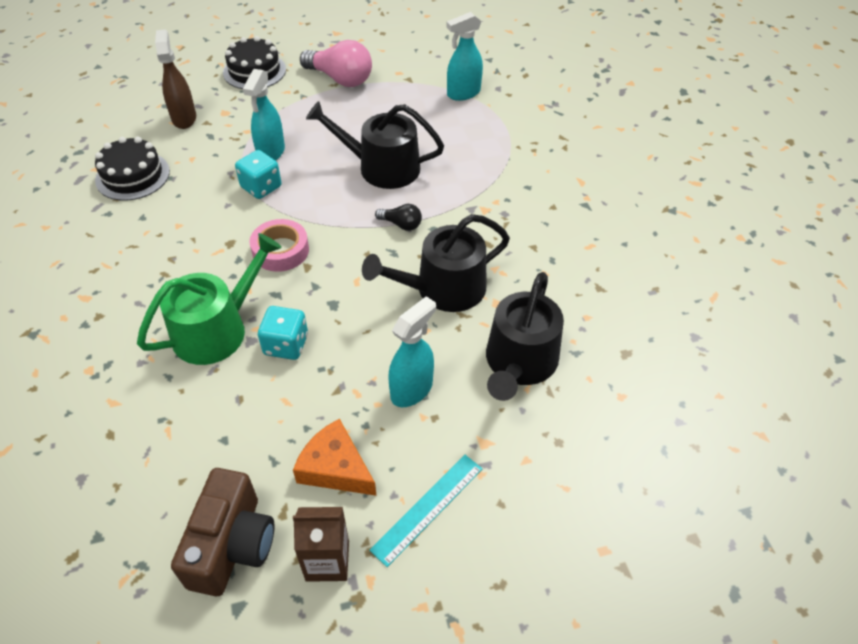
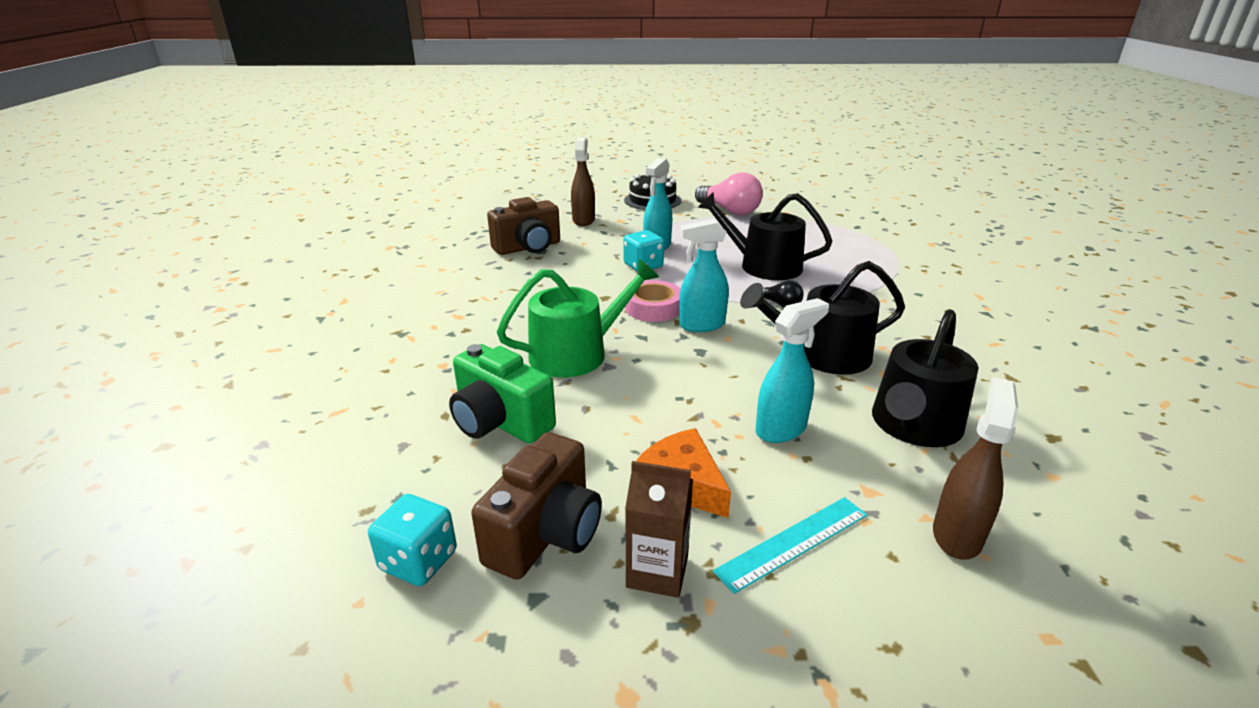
camera: 15 degrees right, 20 degrees down
black cake [95,137,170,201] -> brown camera [487,197,560,255]
turquoise dice [258,306,308,360] -> turquoise dice moved to [368,494,457,586]
turquoise spray bottle [446,12,483,101] -> turquoise spray bottle moved to [679,219,729,332]
none -> green camera [449,344,556,444]
none -> brown spray bottle [933,377,1018,560]

